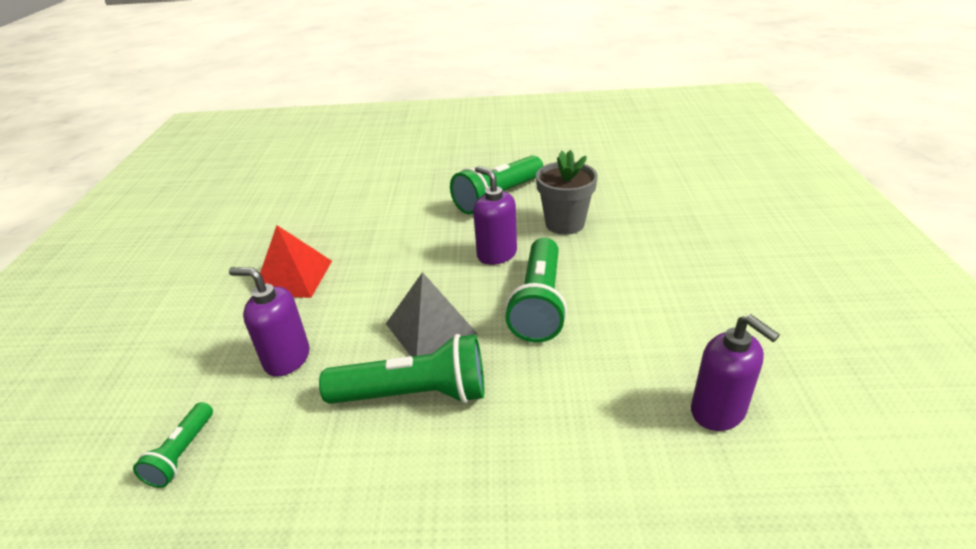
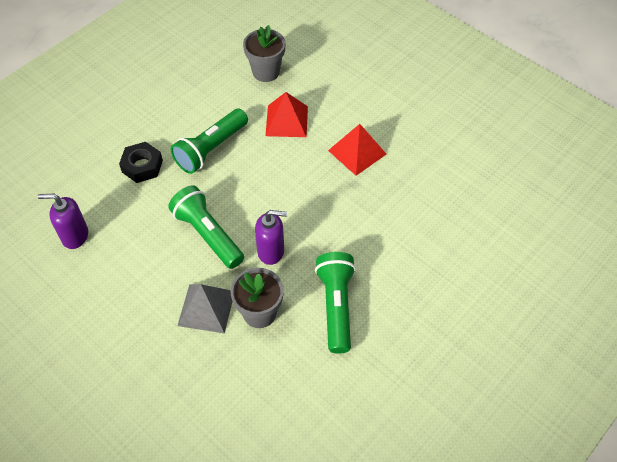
camera: 130 degrees right, 20 degrees up
green flashlight [133,402,213,488] -> grey flower pot [243,25,286,82]
purple soap dispenser [229,267,310,377] -> red pyramid [265,92,308,137]
grey pyramid [386,272,478,356] -> grey pyramid moved to [177,284,233,333]
none -> black nut [119,142,163,183]

